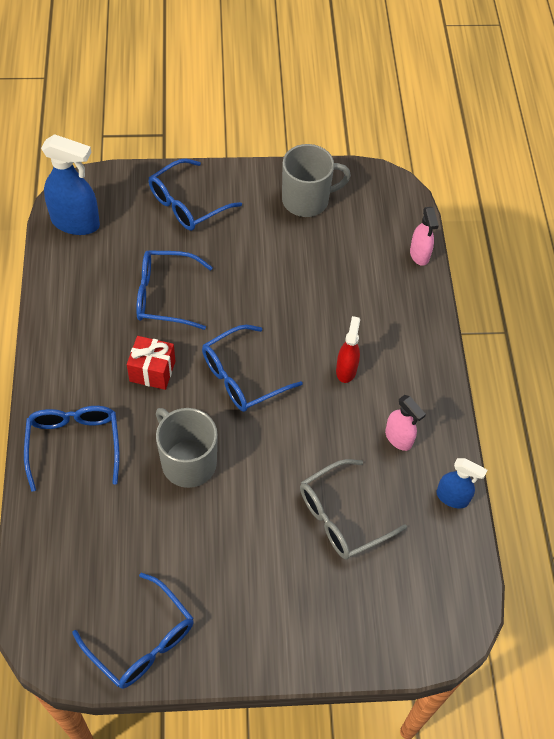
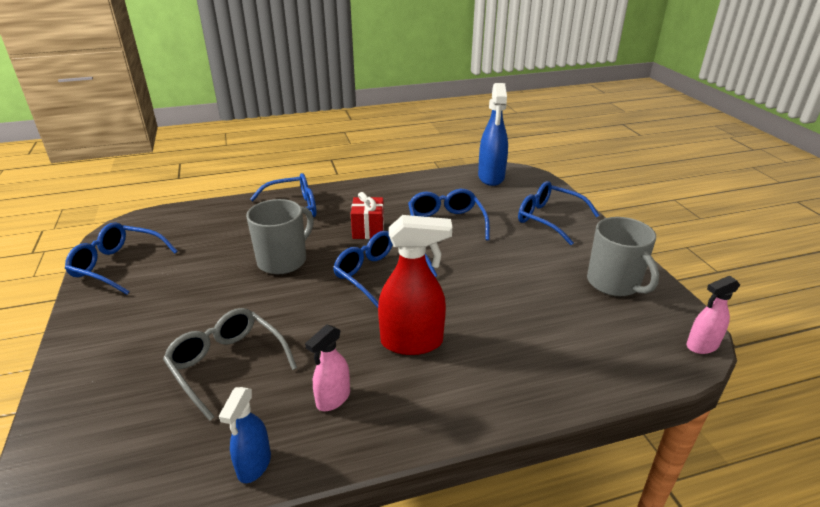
camera: 80 degrees right, 25 degrees down
blue glasses [72,573,194,689] -> blue glasses turned 75 degrees clockwise [65,222,178,295]
red spray bottle [336,316,360,383] -> red spray bottle [378,215,452,355], size x1.72
pink spray bottle [410,207,439,266] -> pink spray bottle moved to [687,276,740,354]

